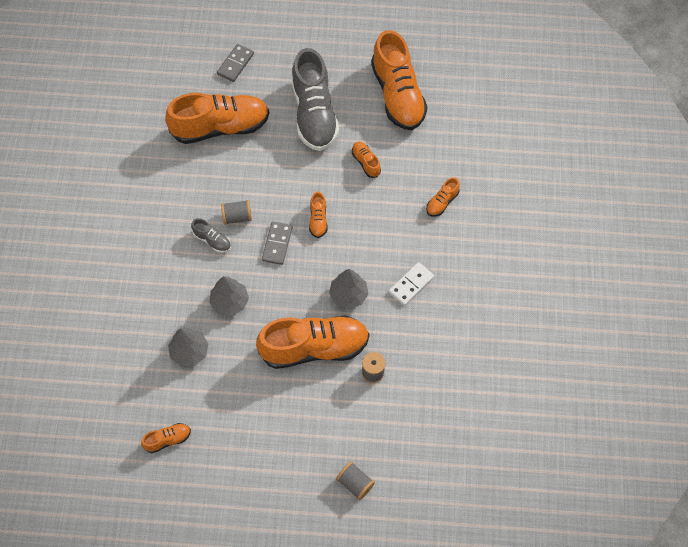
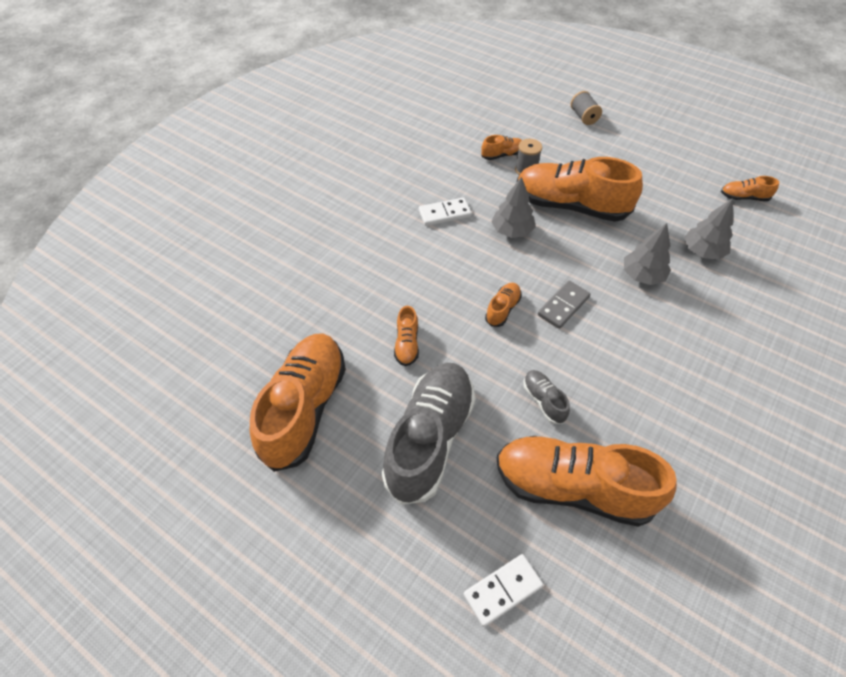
camera: 150 degrees left, 10 degrees down
grey shoe [191,218,231,253] -> grey shoe moved to [523,370,570,424]
grey domino [217,44,254,82] -> white domino [463,554,543,627]
grey spool [221,200,252,225] -> none
orange shoe [426,177,460,216] -> orange shoe moved to [481,135,522,160]

